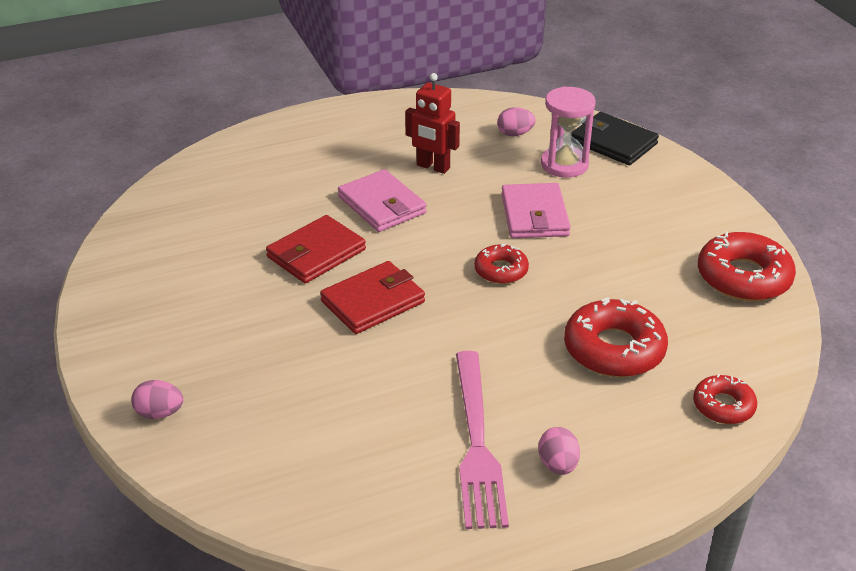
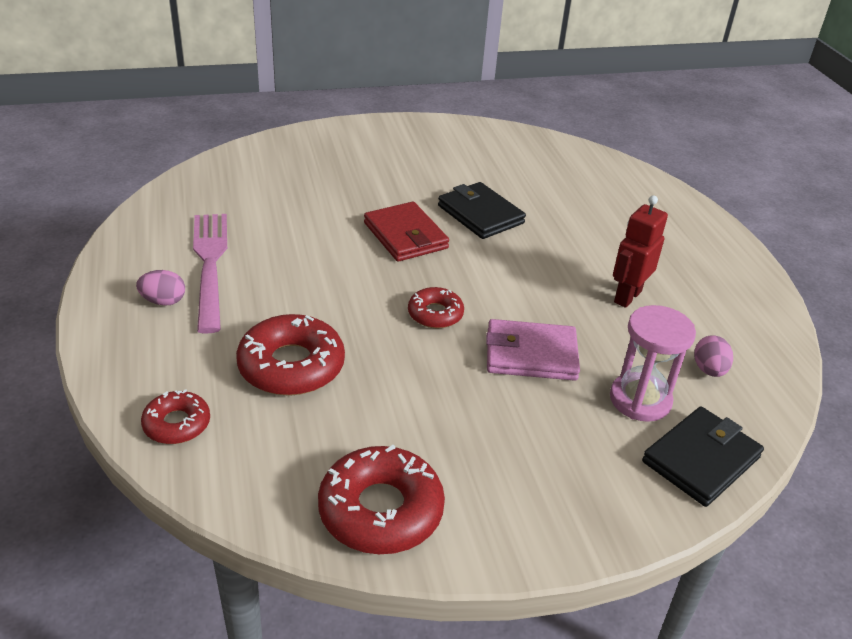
camera: 95 degrees right, 0 degrees up
pink egg [131,380,183,419] -> none
red wallet [266,215,366,283] -> black wallet [438,182,526,239]
pink wallet [338,169,427,232] -> none
pink fork [456,351,509,529] -> pink fork turned 75 degrees clockwise [193,214,227,334]

